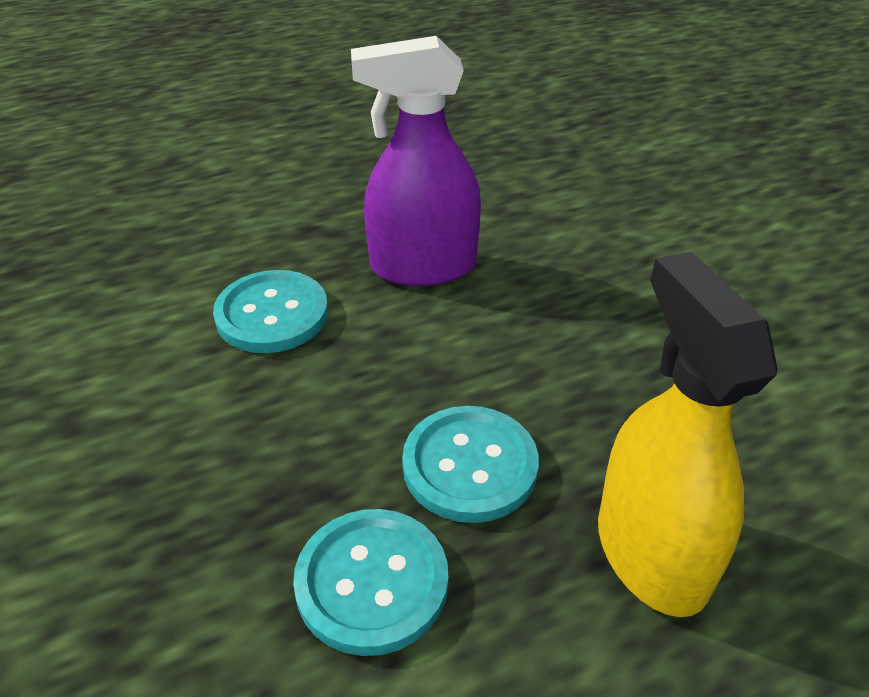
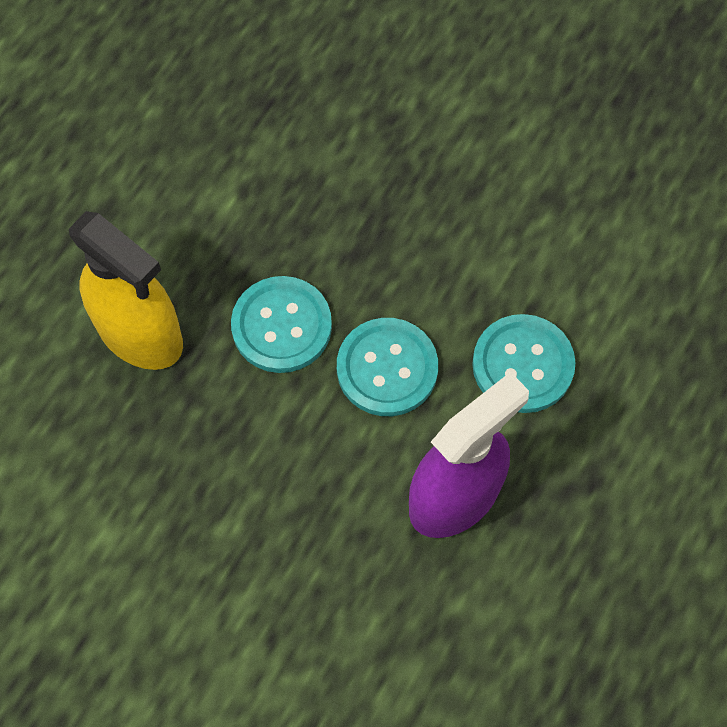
camera: 145 degrees right, 25 degrees up
turquoise button [293,509,448,656] -> turquoise button moved to [337,318,438,416]

